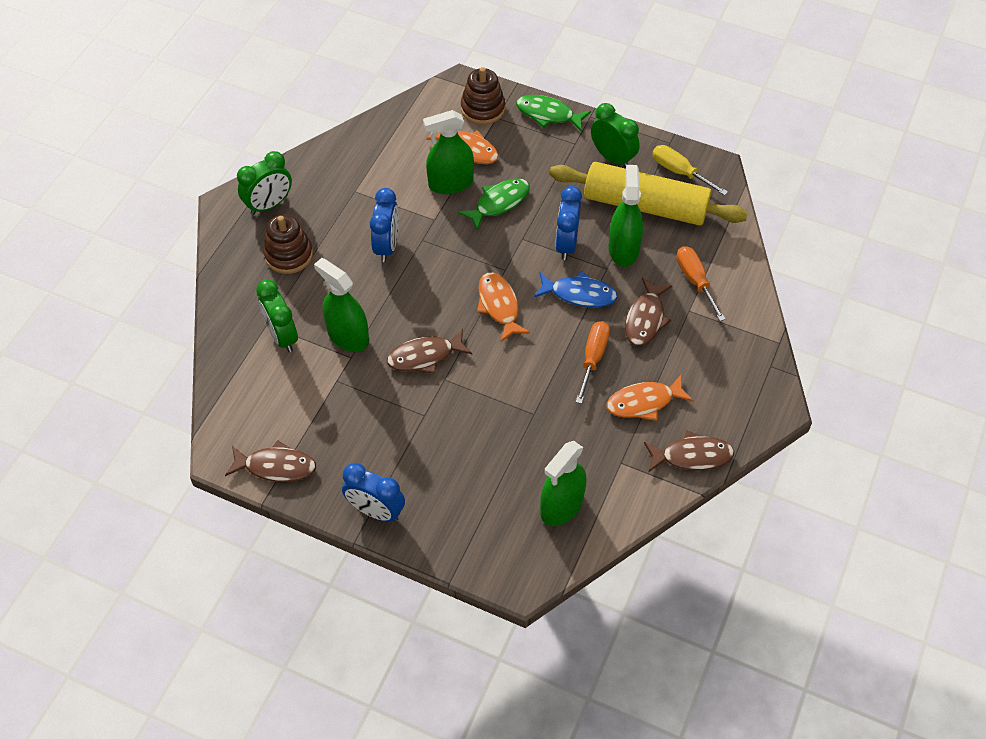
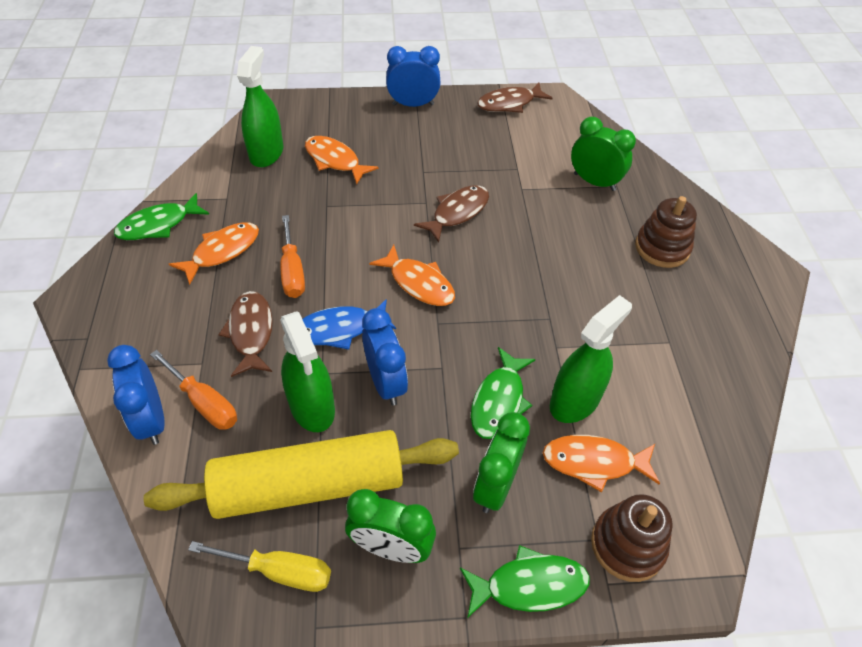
camera: 150 degrees right, 5 degrees down
green clock [237,151,292,215] -> green clock moved to [473,412,530,513]
green spray bottle [314,258,369,352] -> none
blue clock [370,188,399,262] -> blue clock moved to [107,345,165,445]
brown fish [644,430,734,472] -> green fish [114,193,209,240]
none -> orange fish [305,136,379,185]

